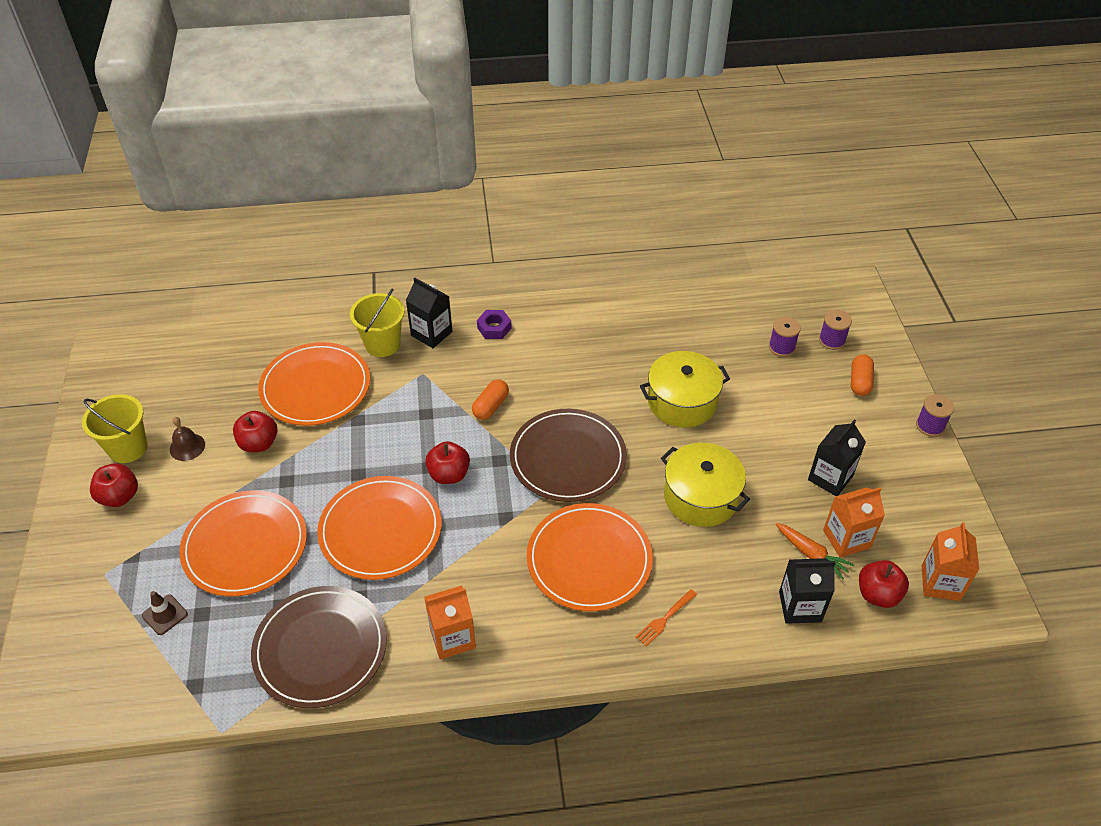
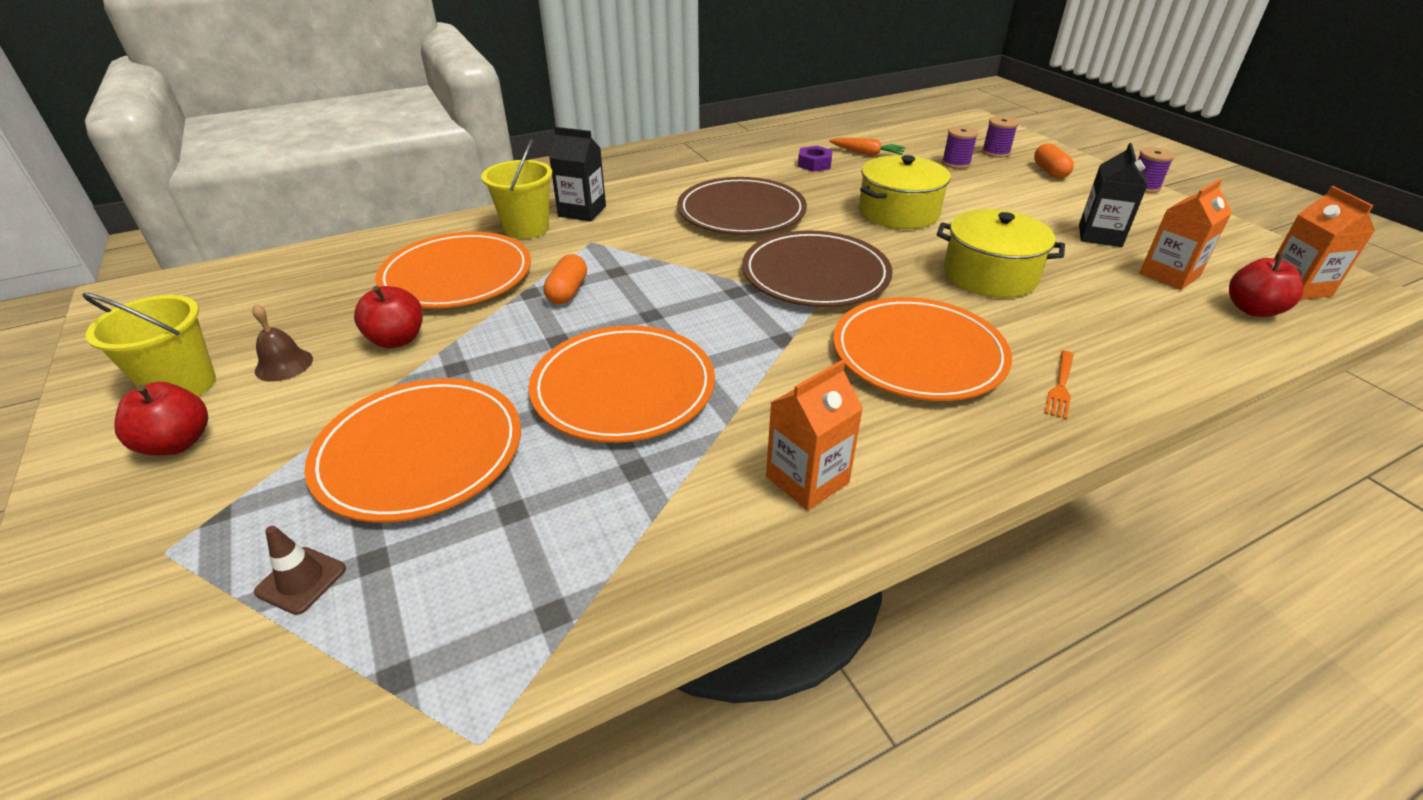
camera: 20 degrees left, 10 degrees down
brown plate [251,586,387,708] -> brown plate moved to [677,177,807,235]
red apple [425,441,470,484] -> none
orange capsule [472,379,509,420] -> orange capsule moved to [543,254,587,304]
purple nut [477,310,512,339] -> purple nut moved to [798,146,833,172]
orange carrot [776,523,854,580] -> orange carrot moved to [829,138,906,156]
black carton [779,558,836,624] -> none

